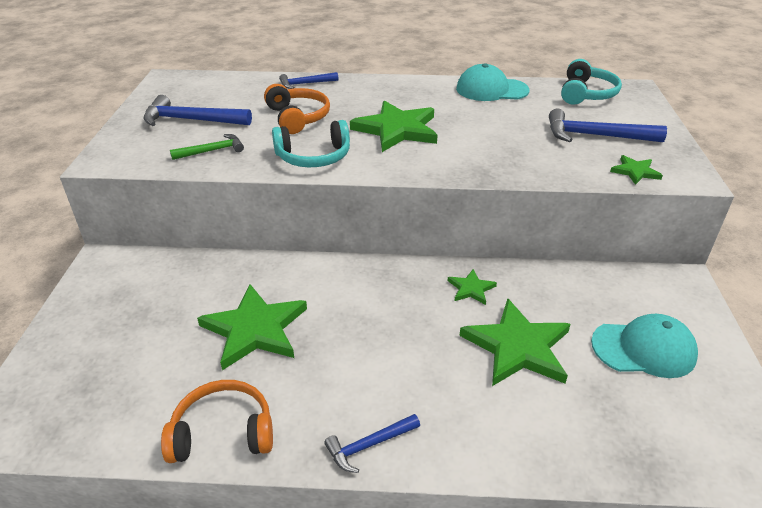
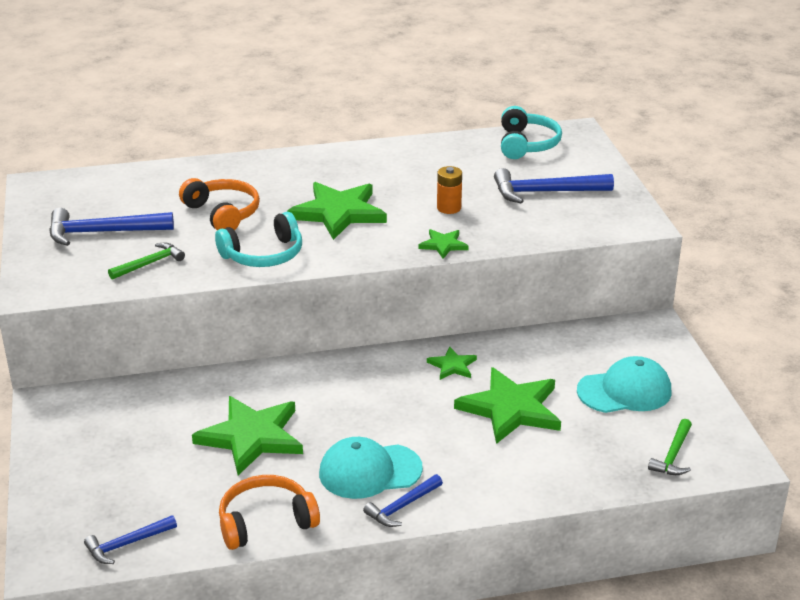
camera: 15 degrees left, 5 degrees down
blue hammer [279,72,338,89] -> blue hammer moved to [84,515,177,564]
turquoise cap [456,63,530,101] -> turquoise cap moved to [319,437,423,499]
green star [610,155,663,185] -> green star moved to [419,229,469,259]
none -> orange battery [437,166,462,214]
none -> green hammer [648,419,692,475]

